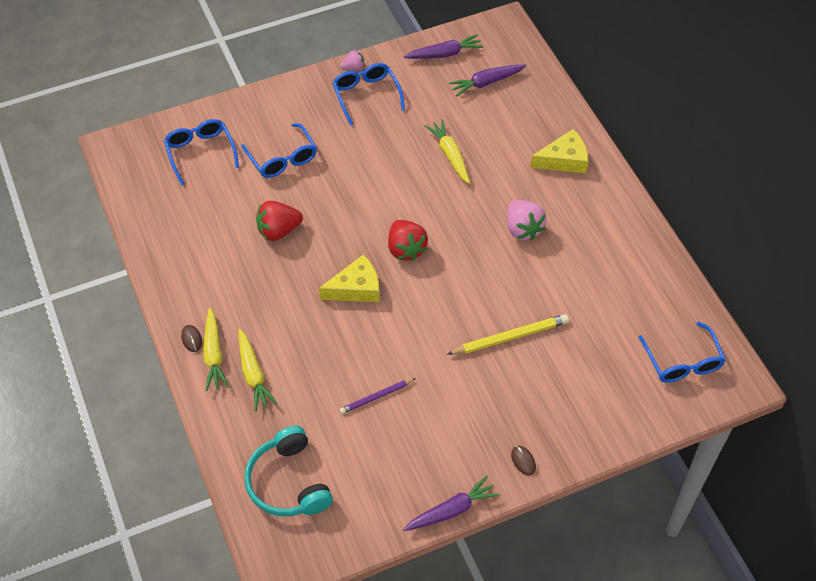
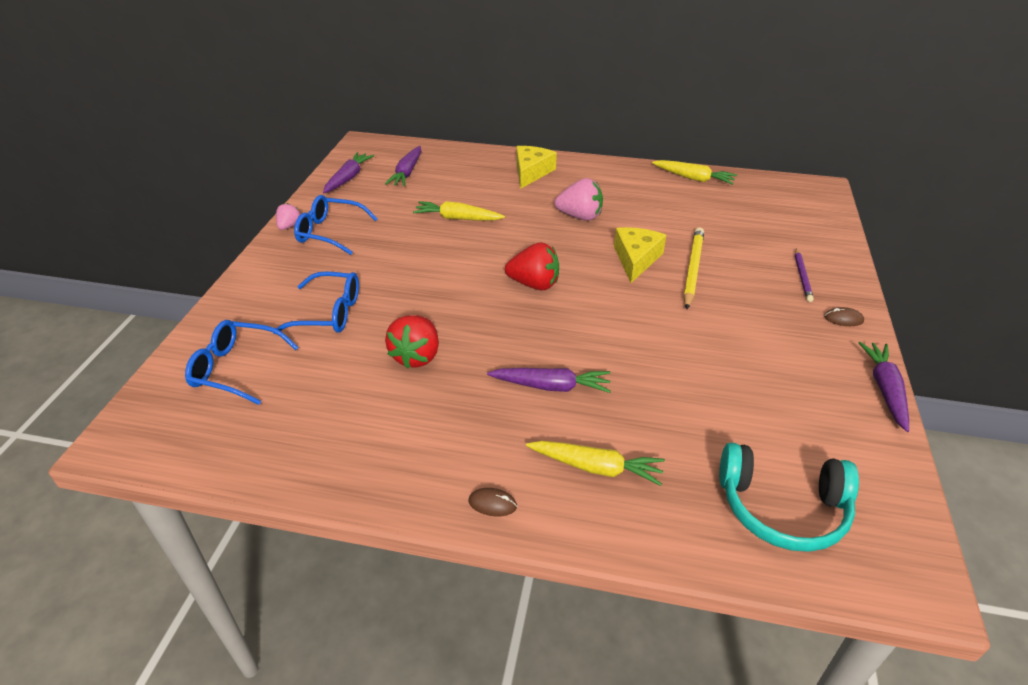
camera: 55 degrees left, 15 degrees down
yellow carrot [203,308,229,391] -> yellow carrot moved to [652,160,737,185]
yellow cheese [319,254,379,302] -> yellow cheese moved to [614,227,666,283]
purple pencil [340,378,416,414] -> purple pencil moved to [795,249,814,302]
blue glasses [639,322,726,383] -> none
none -> purple carrot [487,368,611,393]

